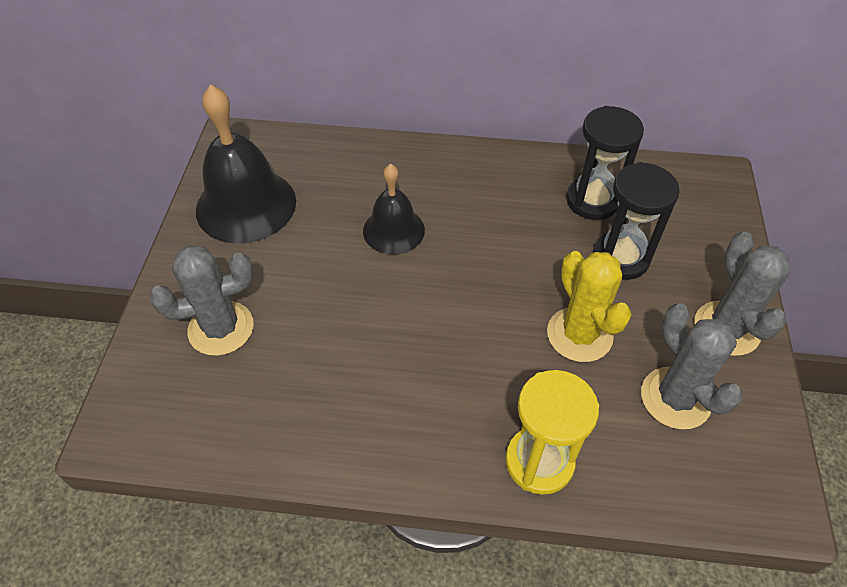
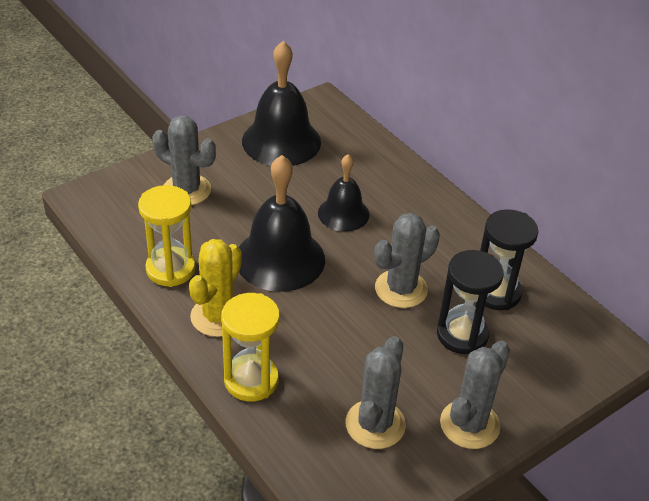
camera: 45 degrees right, 10 degrees down
yellow cactus [547,251,632,362] -> yellow cactus moved to [189,239,242,337]
none -> yellow hourglass [138,185,196,287]
none -> black bell [239,155,325,292]
none -> grey cactus [375,213,440,308]

